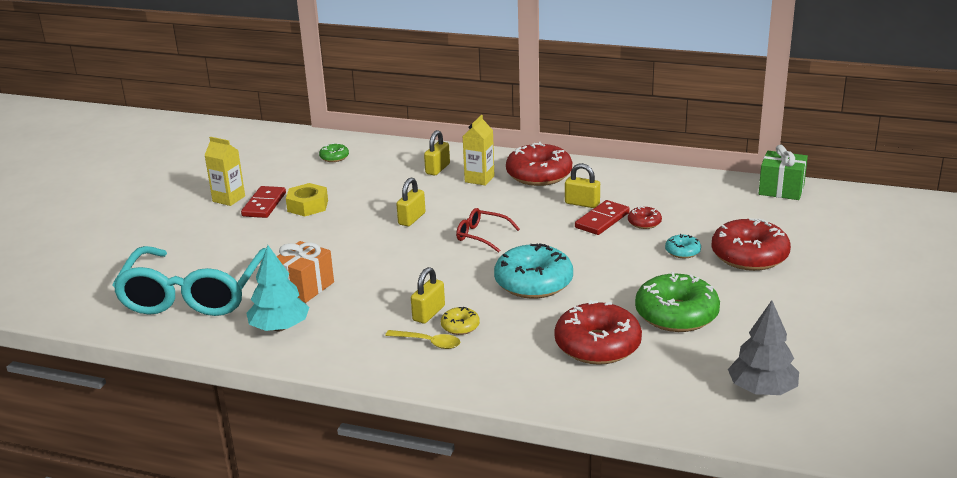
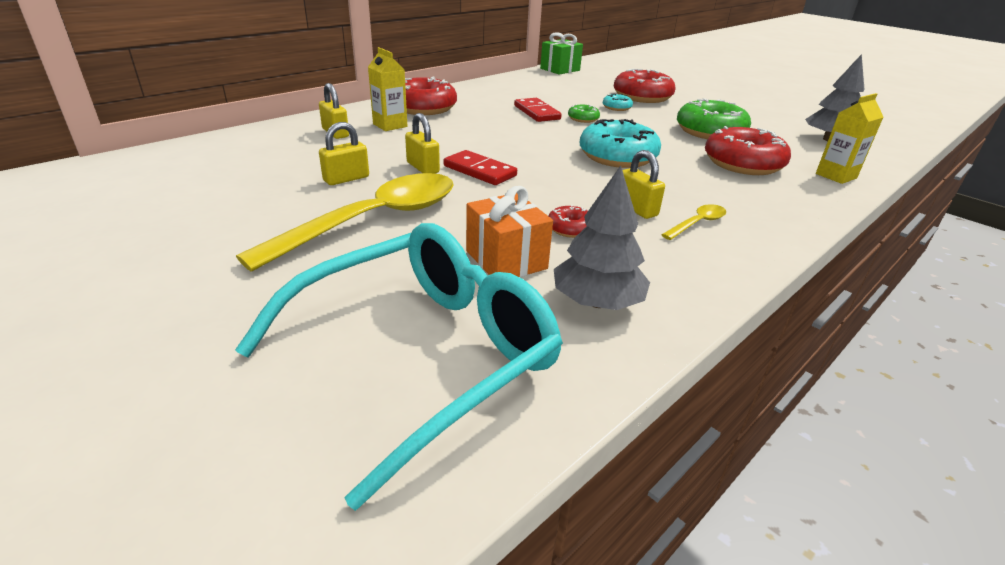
camera: 65 degrees left, 5 degrees up
turquoise glasses [112,246,266,316] -> turquoise glasses turned 75 degrees counterclockwise [235,223,563,511]
yellow carton [204,137,245,206] -> yellow carton moved to [816,93,883,184]
red domino [241,186,286,218] -> red domino moved to [444,150,517,185]
turquoise tree [246,245,309,331] -> grey tree [554,166,650,310]
yellow nut [286,183,328,216] -> none
green donut [319,143,349,162] -> green donut moved to [568,104,600,123]
yellow donut [441,307,480,335] -> none
red glasses [456,208,520,253] -> none
yellow padlock [565,163,600,208] -> yellow padlock moved to [319,122,369,185]
red donut [628,206,662,229] -> red donut moved to [548,205,588,238]
none -> yellow spoon [236,173,454,272]

